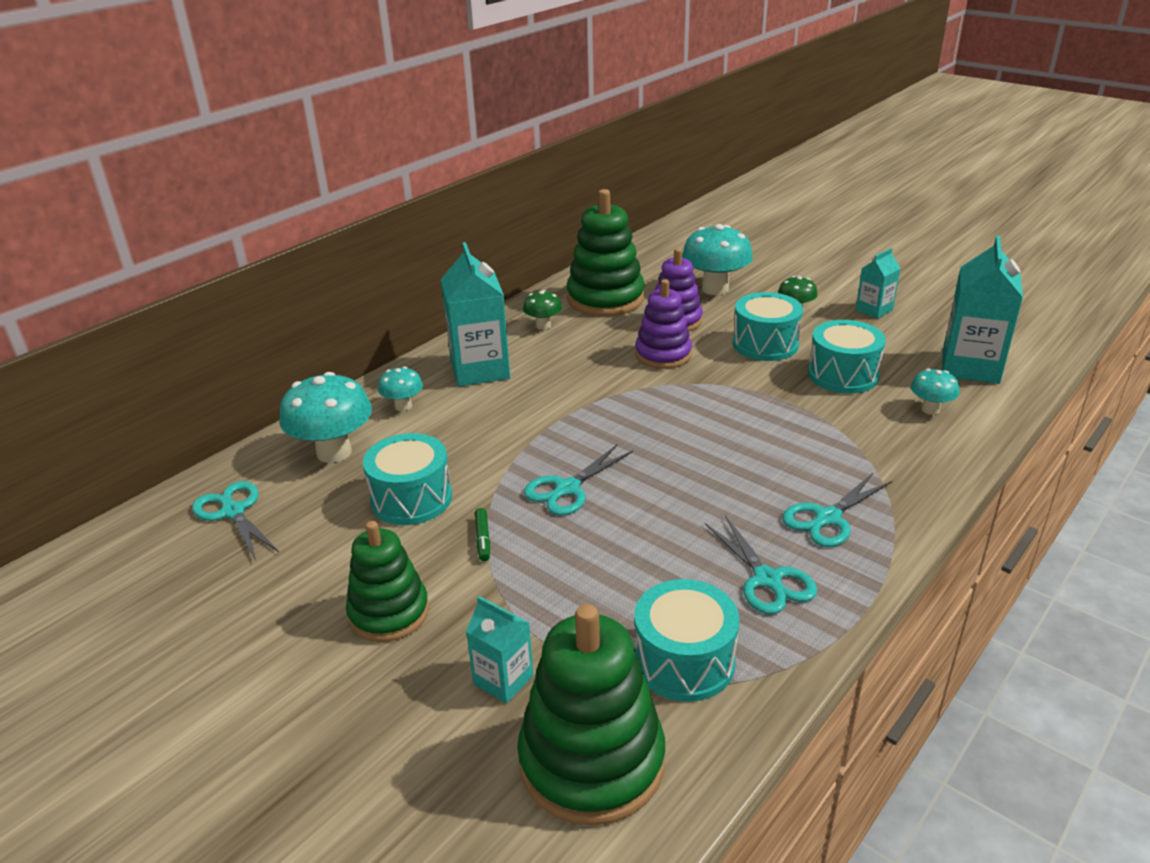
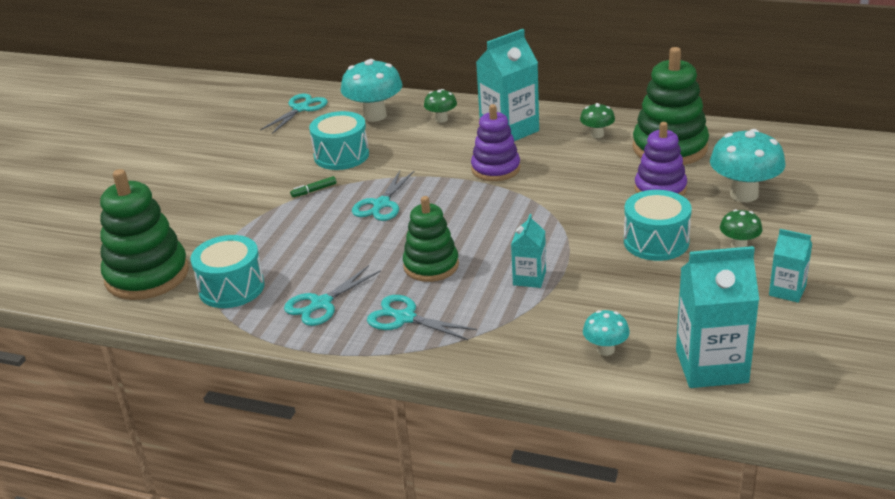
camera: 70 degrees right, 0 degrees up
green stacking toy [346,521,429,642] -> green stacking toy moved to [403,196,459,282]
turquoise mushroom [378,366,423,411] -> green mushroom [424,89,457,123]
turquoise carton [466,596,533,704] -> turquoise carton moved to [511,214,546,288]
turquoise scissors [524,445,633,516] -> turquoise scissors turned 90 degrees counterclockwise [352,171,415,221]
purple stacking toy [635,279,692,369] -> purple stacking toy moved to [471,104,520,181]
turquoise drum [808,320,886,394] -> none

